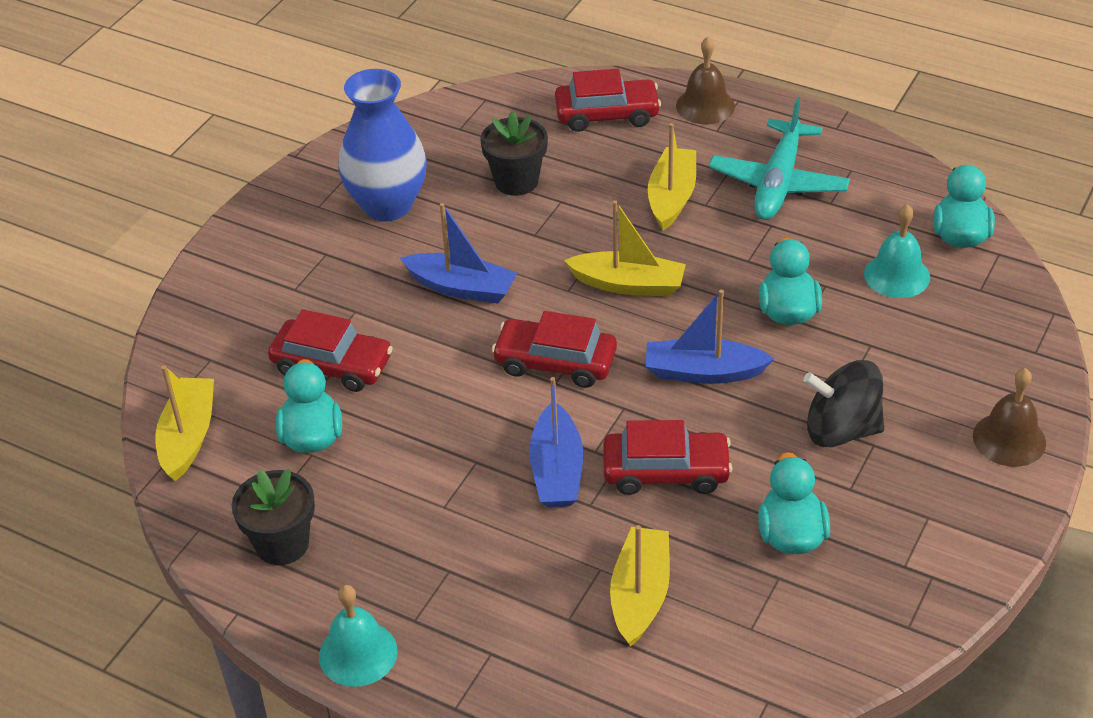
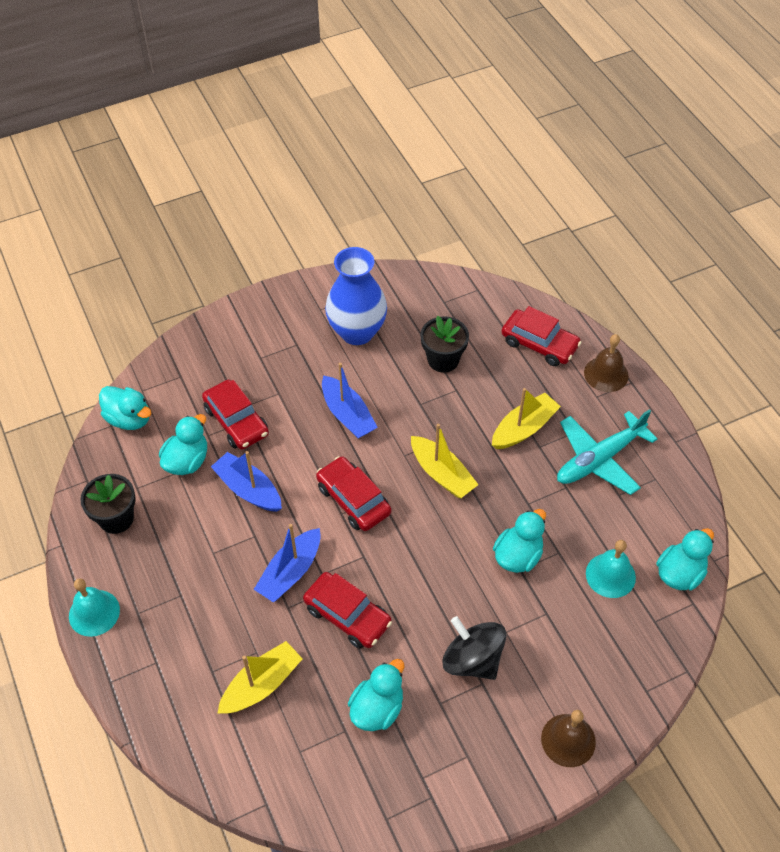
camera: 35 degrees right, 10 degrees up
yellow boat [155,365,214,481] -> turquoise duck [99,386,151,430]
blue boat [646,290,775,384] -> blue boat moved to [211,451,282,512]

